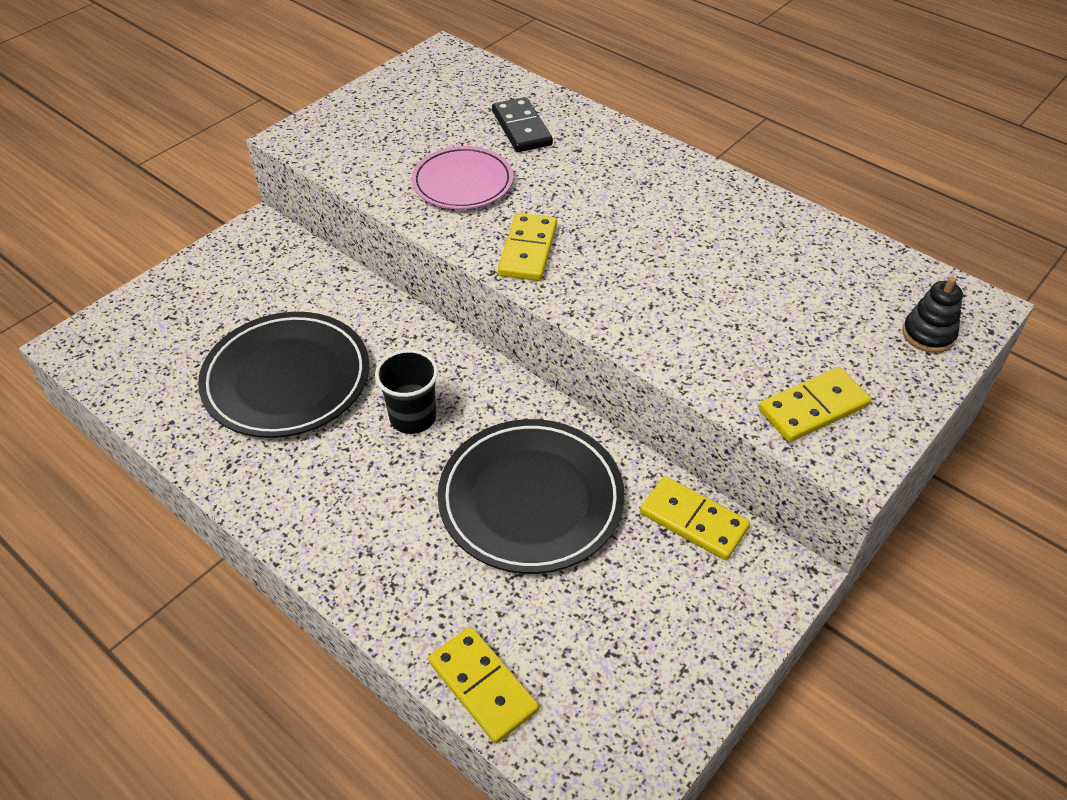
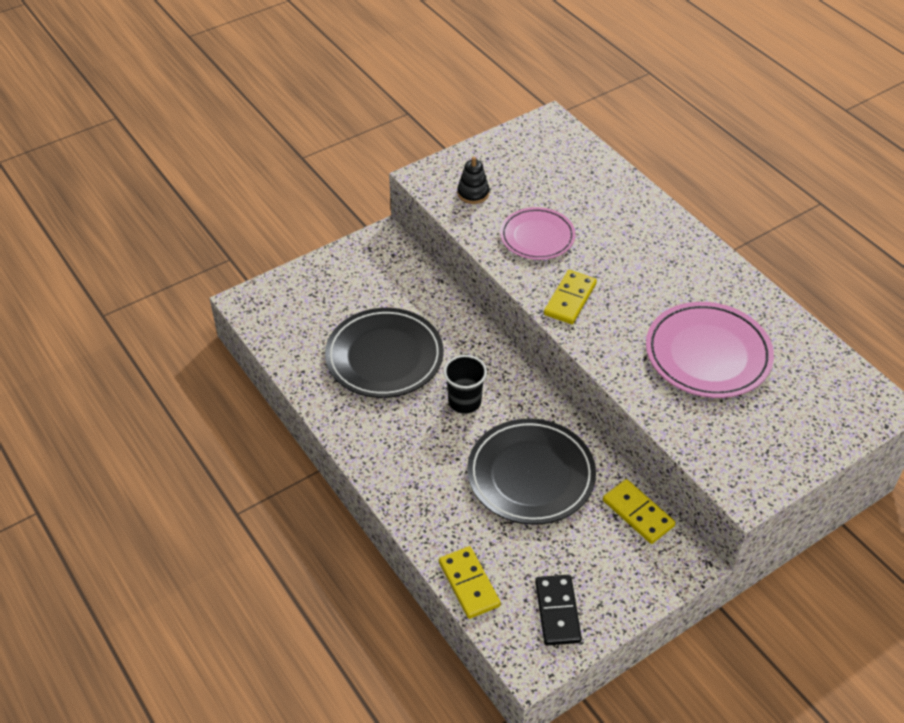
camera: 15 degrees right, 0 degrees up
black domino [492,97,553,152] -> black domino moved to [535,575,582,646]
yellow domino [759,367,871,442] -> none
black stacking toy [902,277,963,353] -> black stacking toy moved to [457,157,489,204]
none -> pink plate [646,302,774,398]

